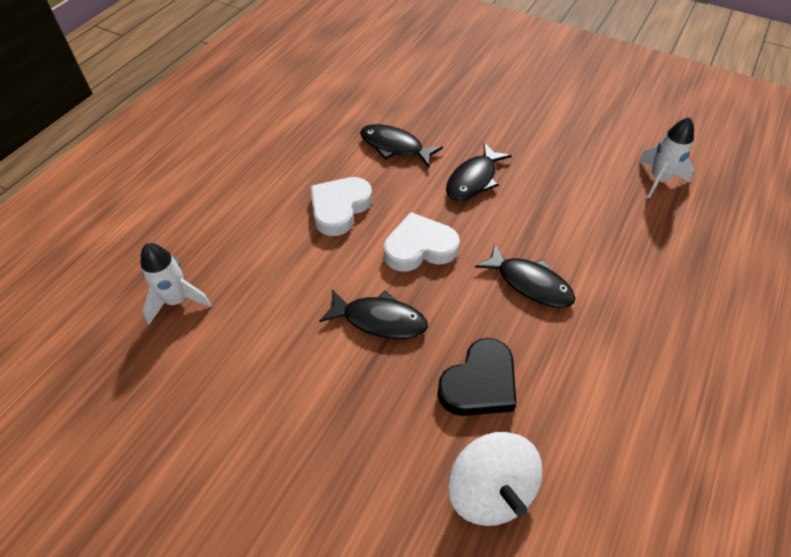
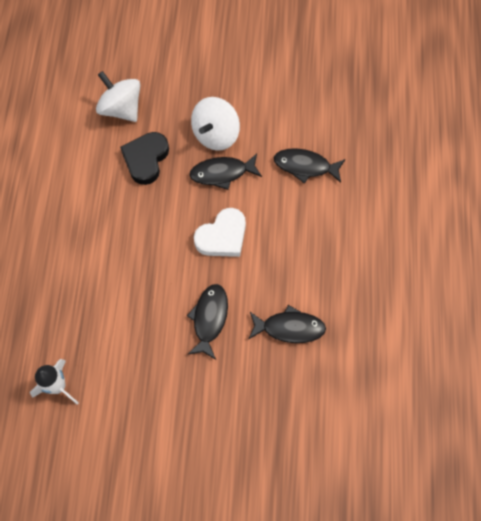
camera: 155 degrees right, 15 degrees up
white rocket [141,243,212,325] -> none
white heart [310,177,372,236] -> none
black fish [475,244,576,308] -> black fish moved to [274,148,345,183]
none -> white spinning top [191,97,240,151]

